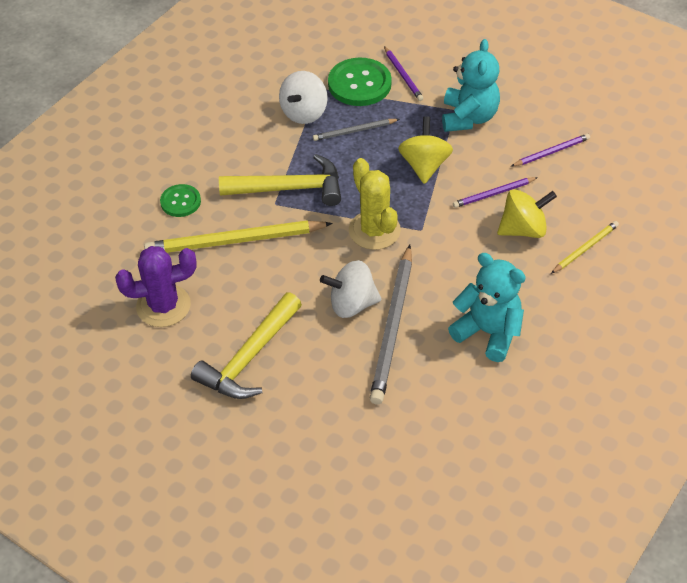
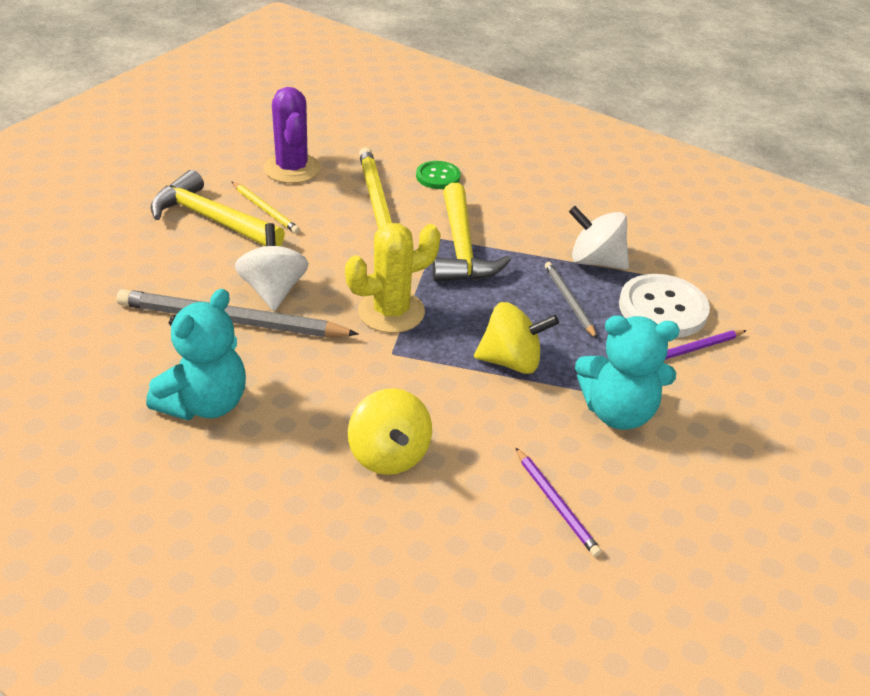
camera: 85 degrees right, 10 degrees down
green button [328,58,392,106] -> white button [619,274,710,338]
purple pencil [453,177,538,208] -> none
yellow pencil [551,221,619,274] -> yellow pencil moved to [232,182,300,234]

